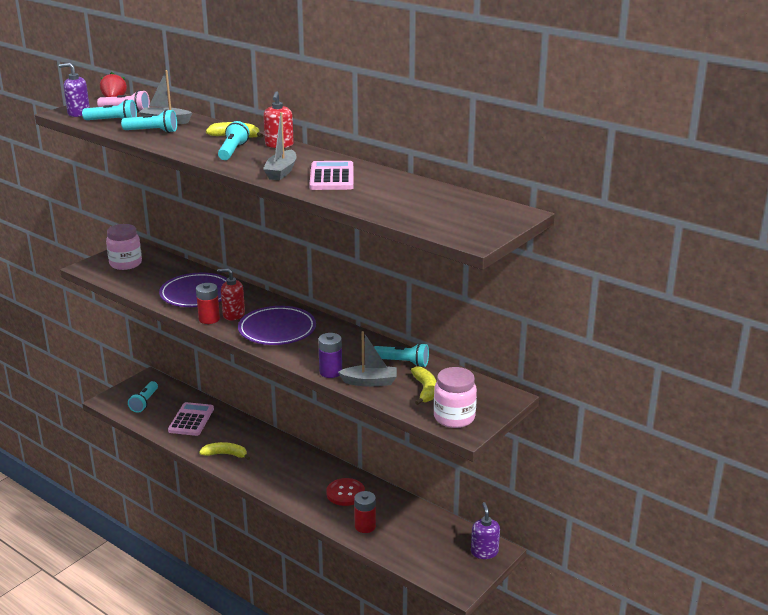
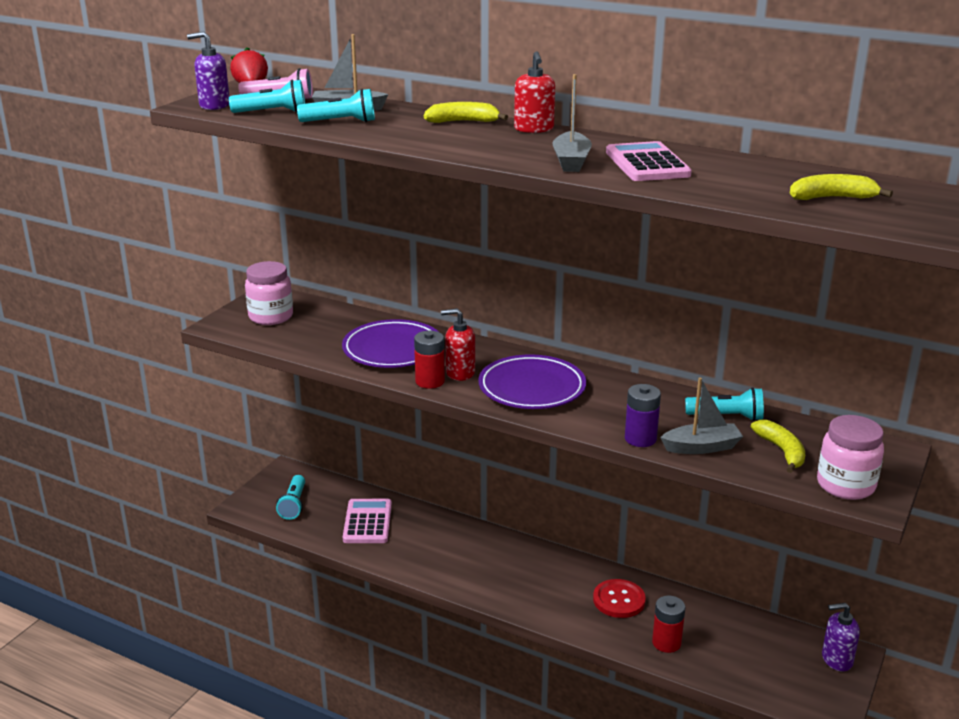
camera: 10 degrees left, 0 degrees up
yellow banana [199,442,250,460] -> yellow banana moved to [790,174,893,200]
turquoise flashlight [218,121,249,160] -> none
purple soap dispenser [471,502,500,559] -> purple soap dispenser turned 75 degrees counterclockwise [822,603,860,672]

